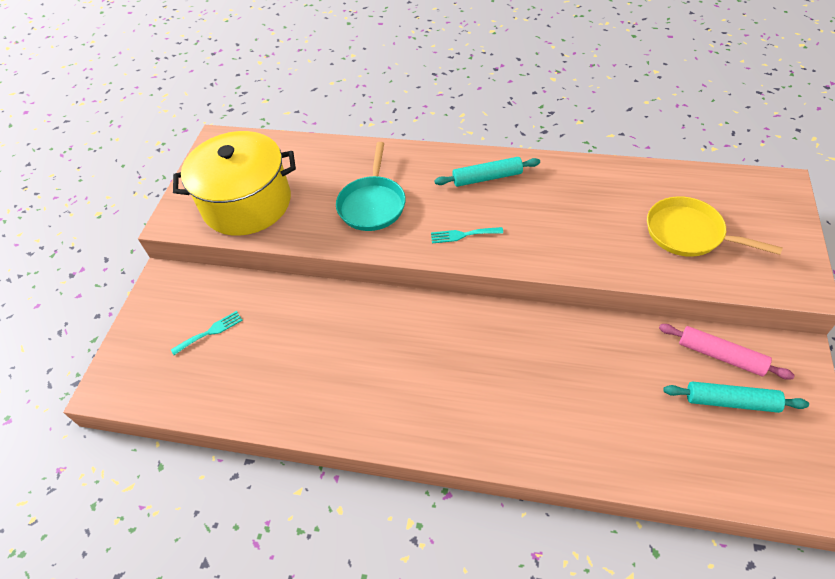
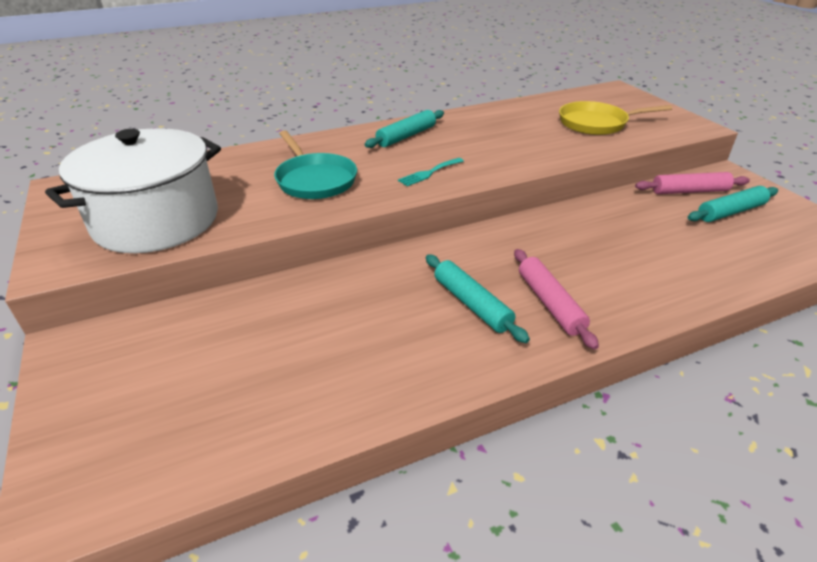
camera: 40 degrees left, 15 degrees down
turquoise fork [171,311,243,355] -> none
yellow pot [173,131,296,236] -> white pot [45,128,221,253]
none -> turquoise rolling pin [426,254,530,343]
none -> pink rolling pin [514,249,599,350]

